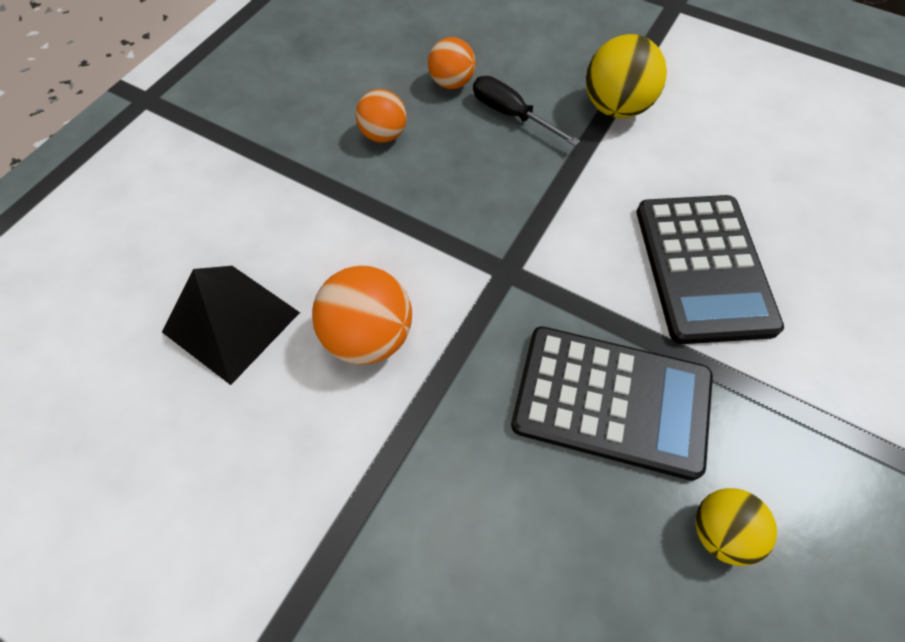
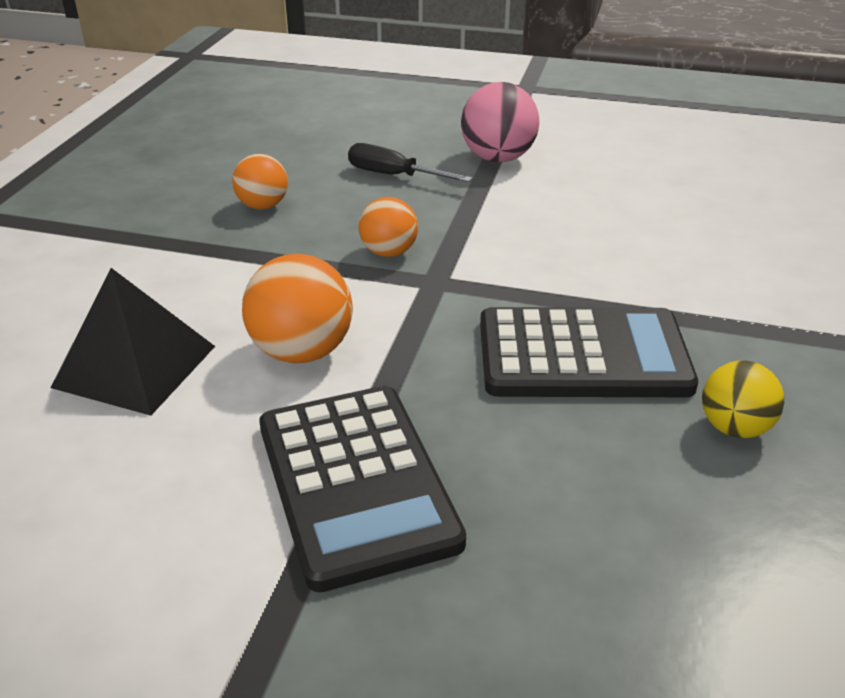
camera: 15 degrees left, 25 degrees down
orange ball [428,37,476,89] -> orange ball moved to [358,197,418,257]
yellow ball [586,34,667,118] -> pink ball [461,82,539,162]
black calculator [637,195,784,344] -> black calculator moved to [259,386,466,592]

